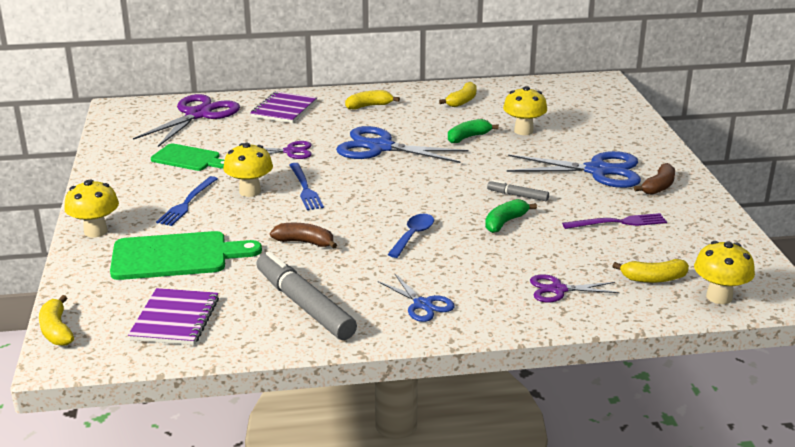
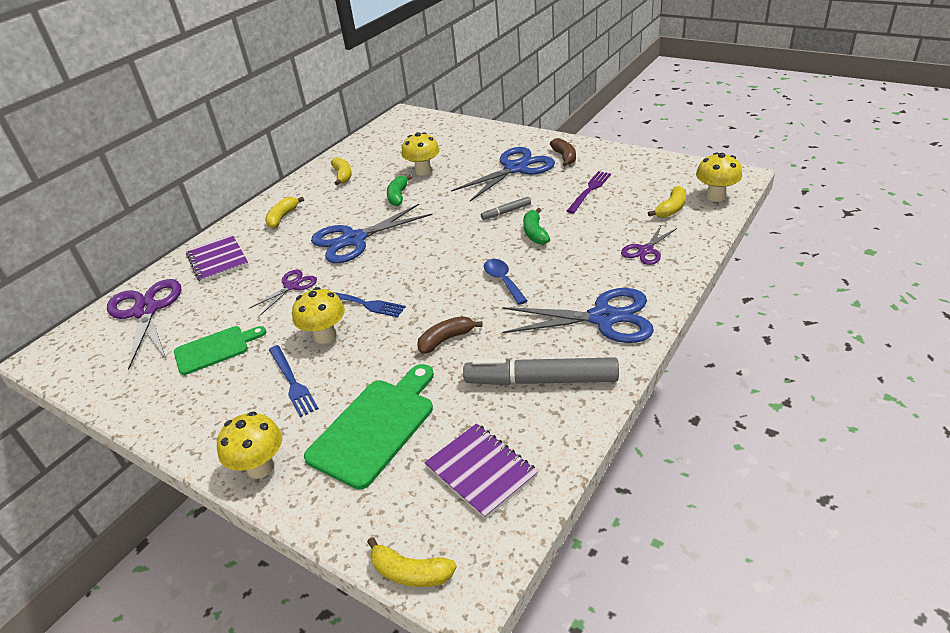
camera: 45 degrees left, 10 degrees up
blue scissors [378,273,455,322] -> blue scissors [502,288,654,343], size x1.86

